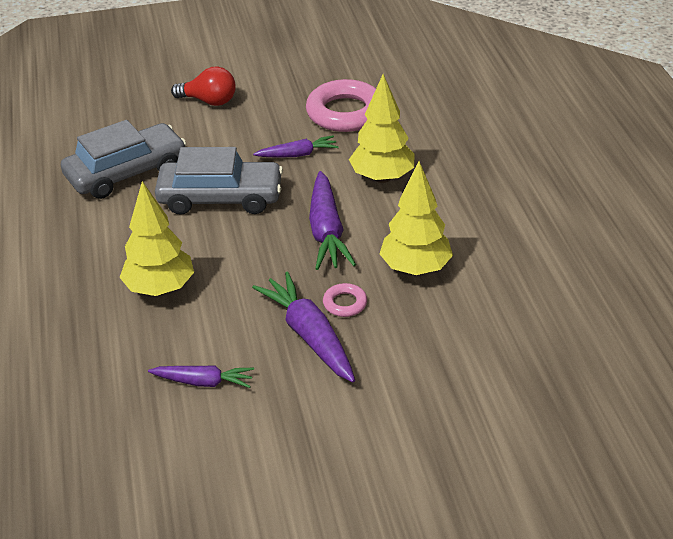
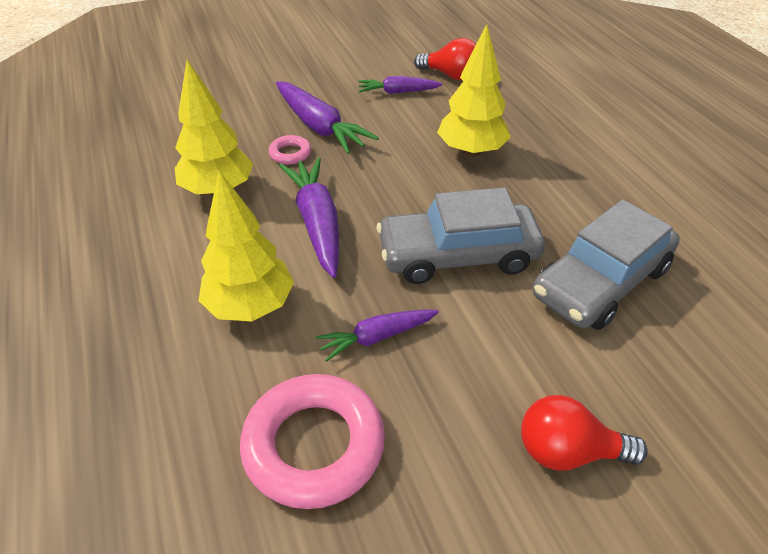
camera: 170 degrees right, 5 degrees up
none -> red light bulb [414,38,476,80]

